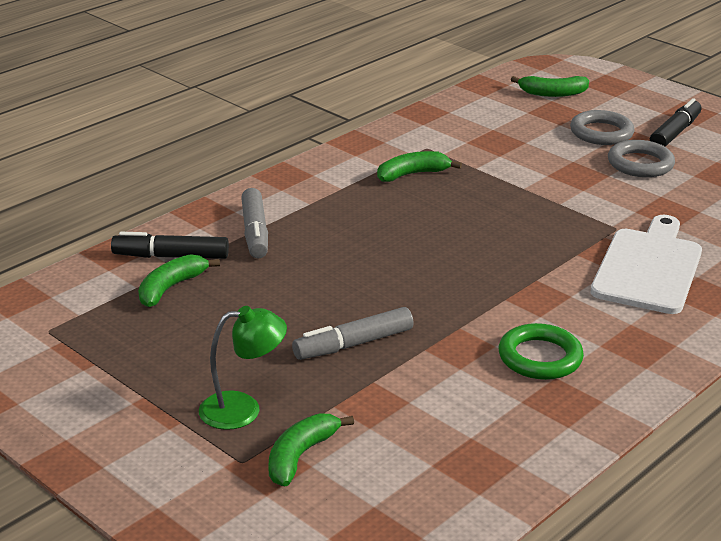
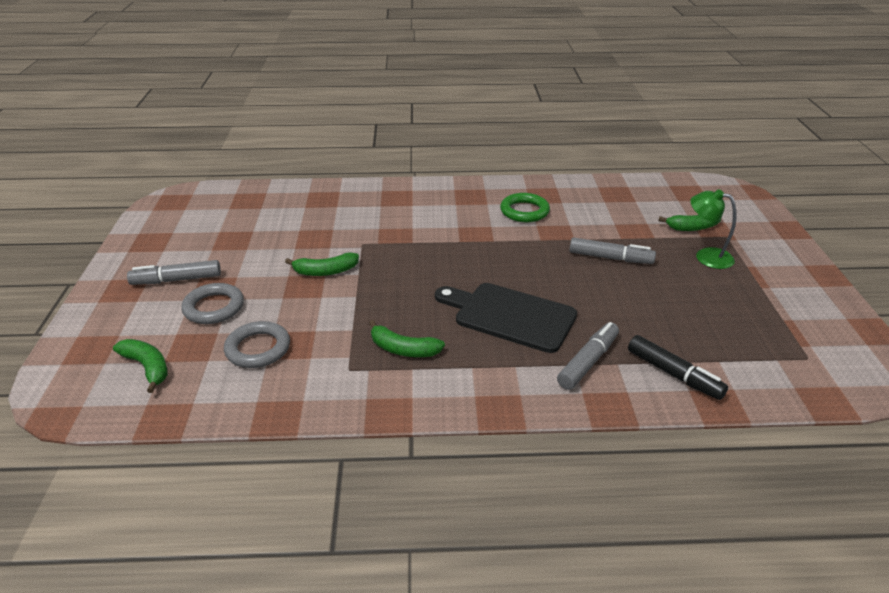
camera: 135 degrees left, 5 degrees up
green banana [138,254,220,307] -> green banana moved to [285,252,359,276]
white cutting board [591,215,702,314] -> none
grey ring [608,140,675,177] -> grey ring moved to [224,321,290,368]
black marker [650,98,701,147] -> grey marker [127,260,221,285]
none -> black cutting board [435,283,577,353]

